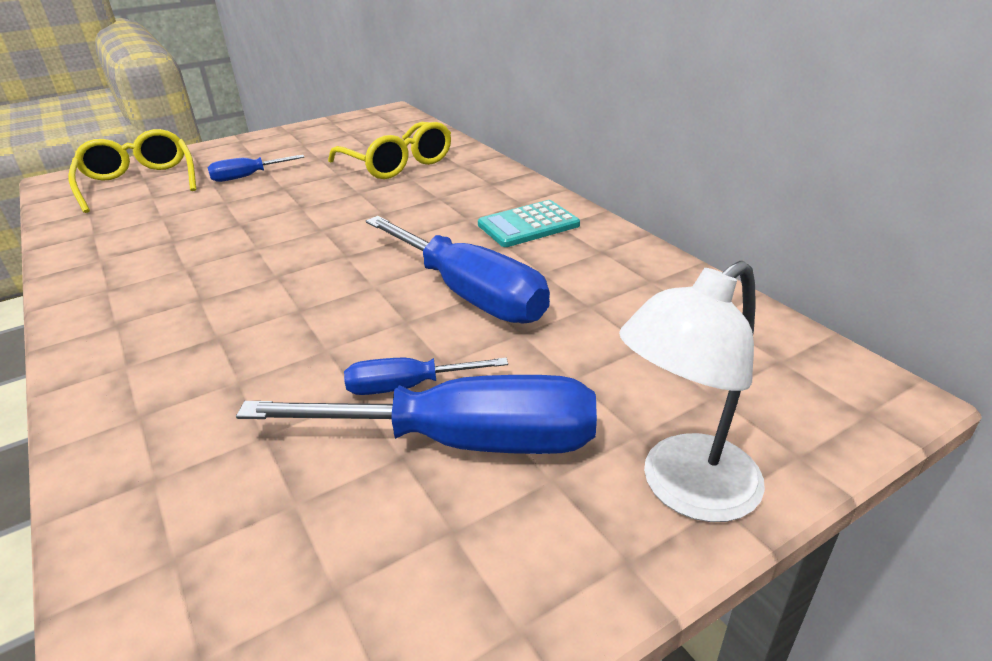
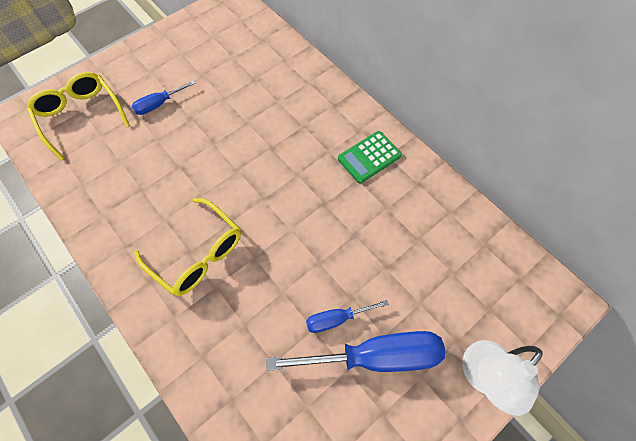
camera: 10 degrees left, 30 degrees up
yellow glasses [328,122,451,179] -> yellow glasses moved to [134,198,241,296]
blue screwdriver [366,216,550,324] -> none
turquoise calculator [478,200,580,247] -> green calculator [338,131,402,184]

